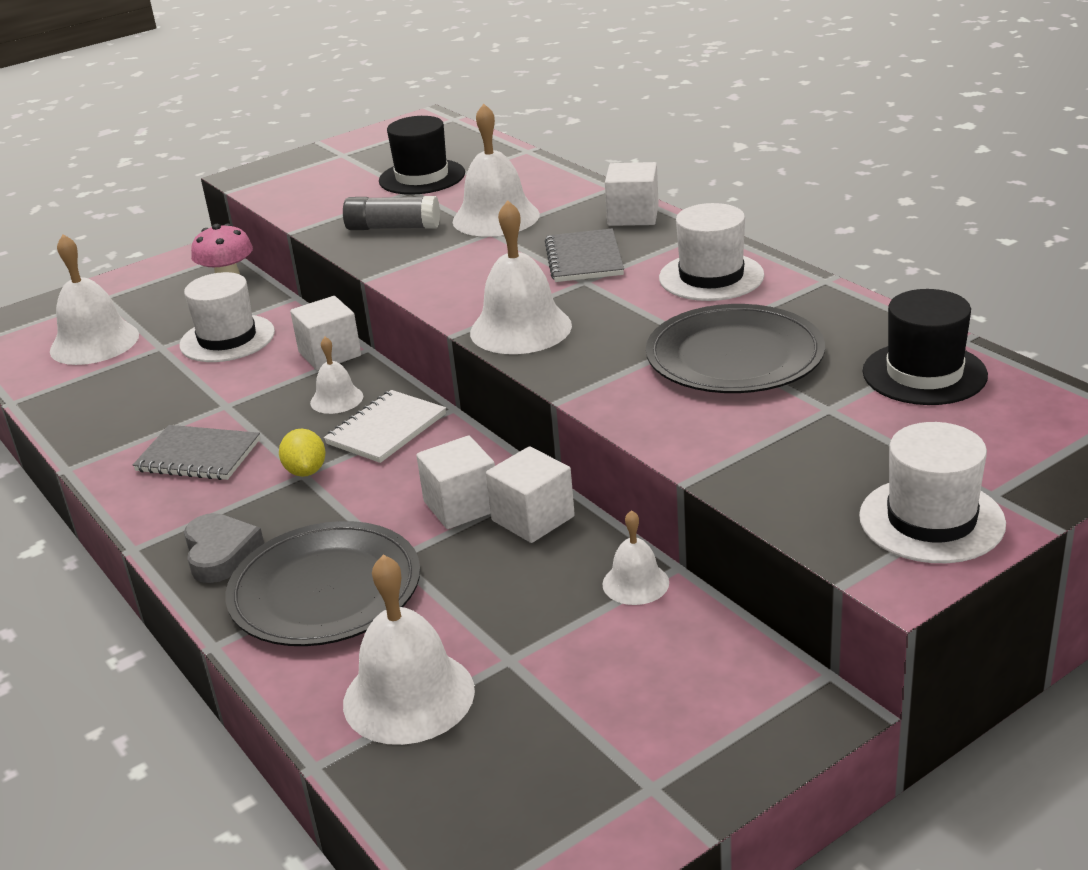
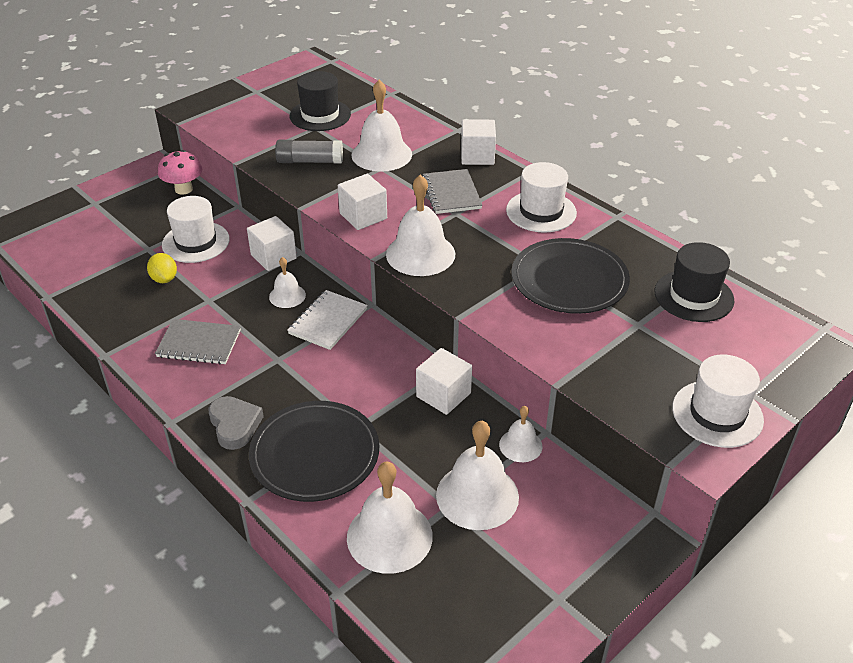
camera: 10 degrees left, 10 degrees up
white bell [50,234,139,365] -> white bell moved to [436,421,519,530]
yellow lemon [279,429,326,477] -> yellow lemon moved to [147,253,177,283]
white cube [416,436,495,529] -> white cube moved to [338,174,387,230]

